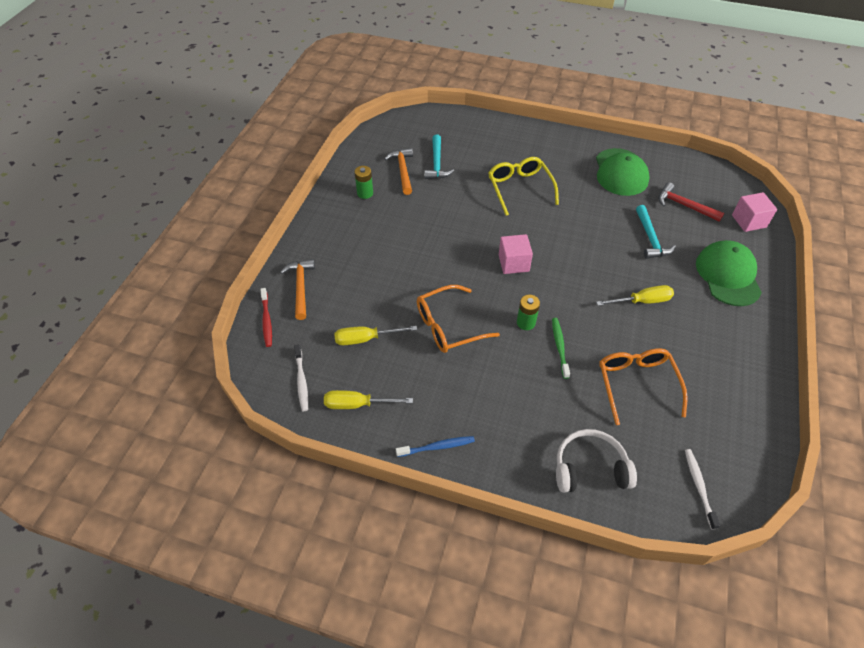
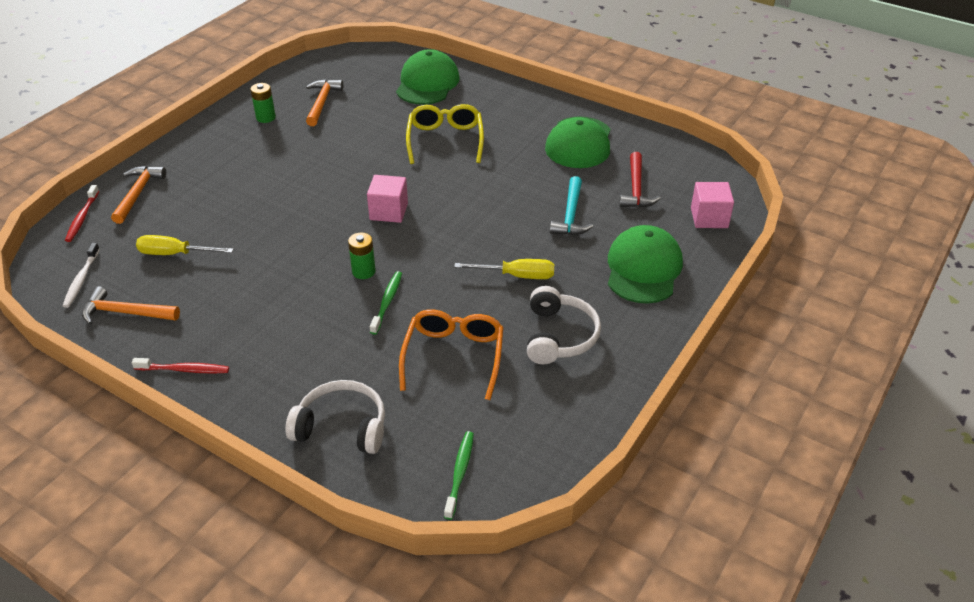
camera: 15 degrees right, 10 degrees down
yellow screwdriver [324,390,413,409] -> orange hammer [82,286,180,325]
blue toothbrush [396,436,475,457] -> red toothbrush [132,358,229,374]
orange glasses [417,285,500,353] -> none
turquoise hammer [424,134,454,179] -> none
red hammer [658,182,724,222] -> red hammer turned 135 degrees counterclockwise [619,152,661,208]
white toothbrush [685,449,720,529] -> green toothbrush [444,431,474,520]
none -> green cap [396,49,460,105]
none -> white headphones [527,286,601,364]

